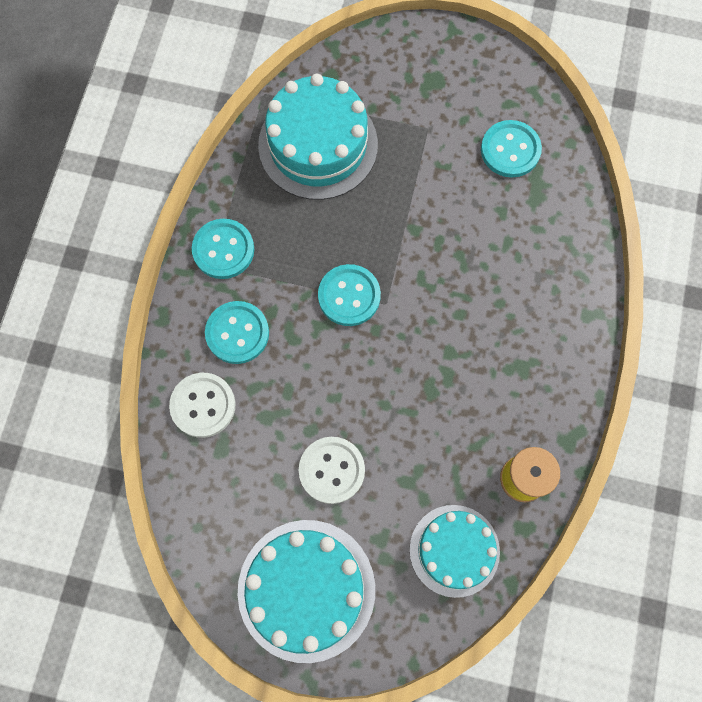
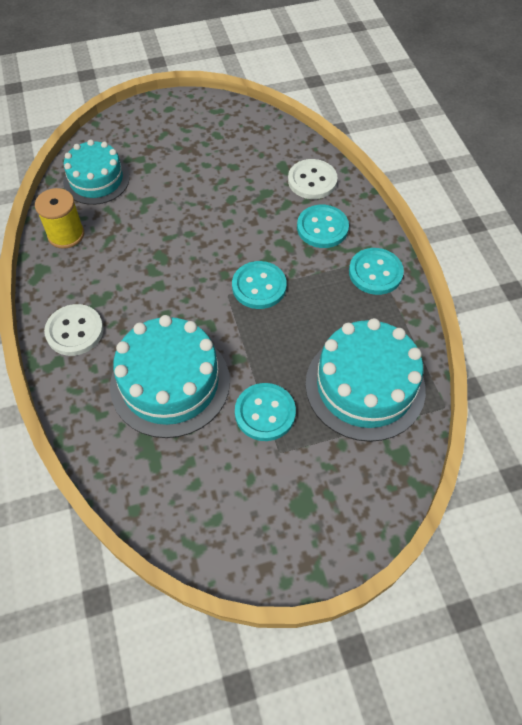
camera: 150 degrees right, 15 degrees down
turquoise cake [238,520,375,663] -> turquoise cake moved to [110,315,230,438]
white button [299,437,365,504] -> white button moved to [44,304,104,356]
turquoise button [481,120,542,178] -> turquoise button moved to [235,383,296,441]

